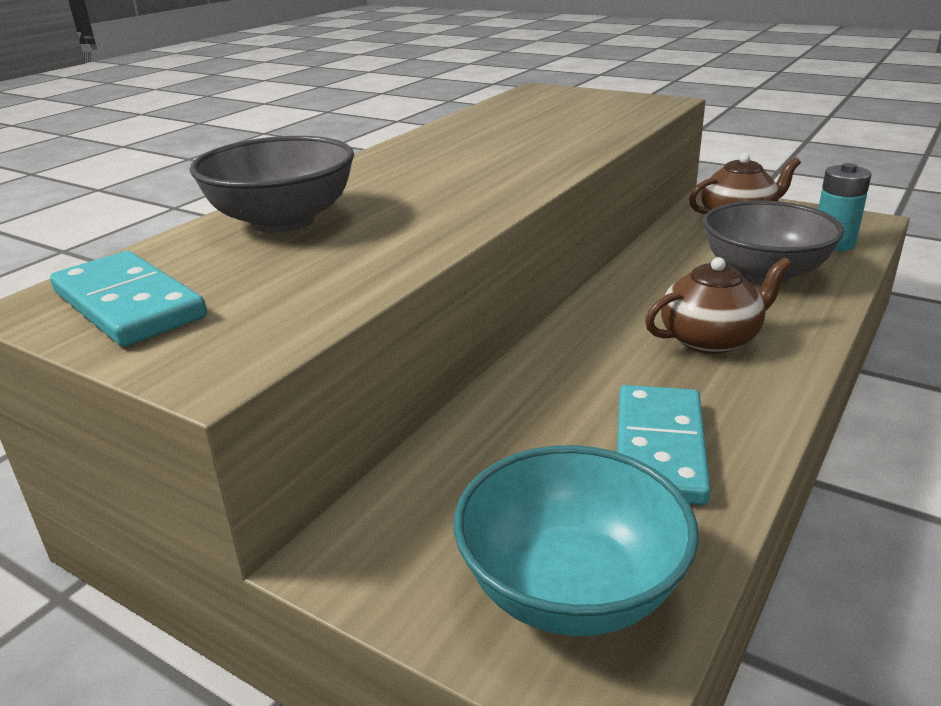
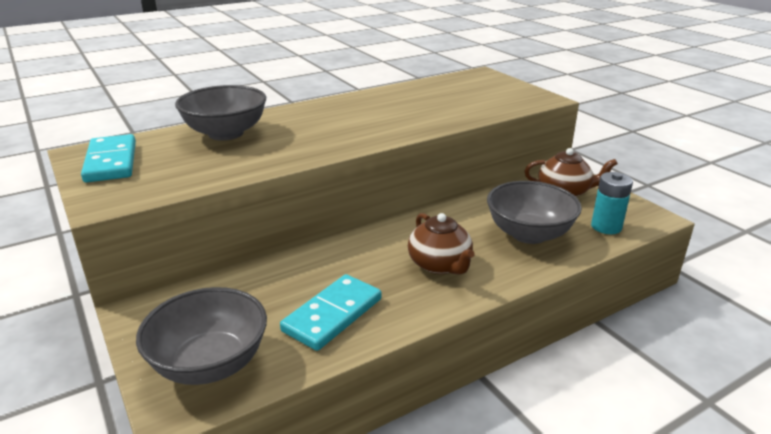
camera: 25 degrees right, 0 degrees up
turquoise bowl [454,445,699,636] -> grey bowl [136,287,267,385]
brown teapot [645,257,792,354] -> brown teapot turned 60 degrees clockwise [408,213,475,275]

